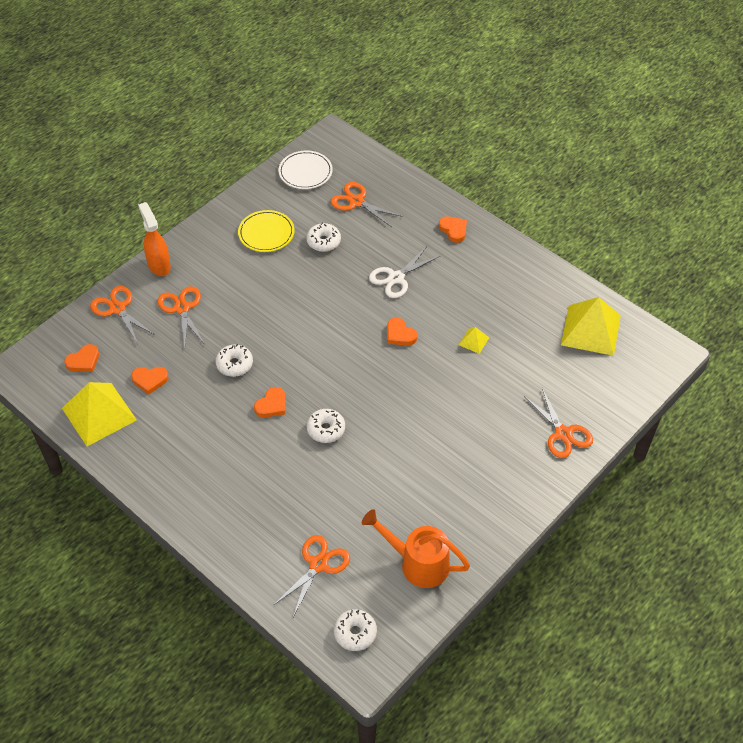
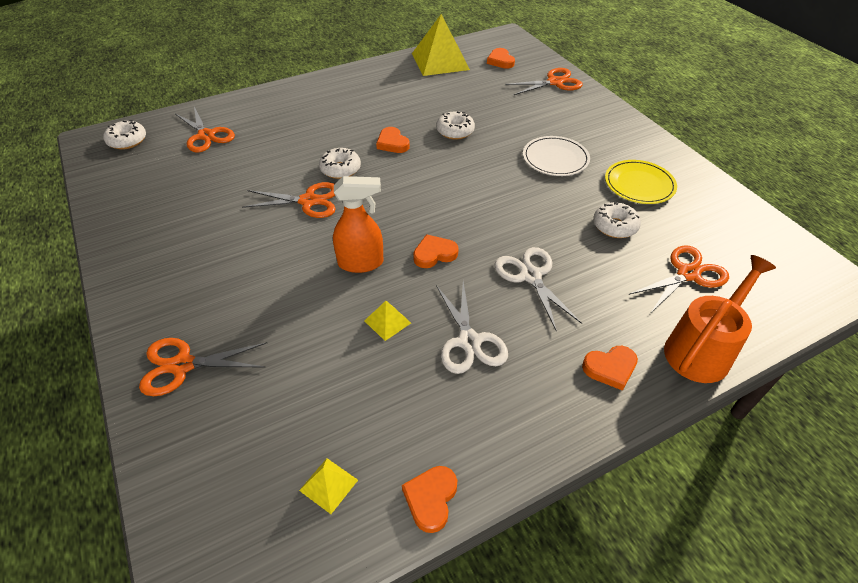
camera: 110 degrees right, 5 degrees down
orange heart [131,367,169,394] -> orange heart moved to [402,466,457,533]
orange spray bottle [138,202,171,276] -> orange spray bottle moved to [333,176,383,273]
orange scissors [157,286,204,347] -> orange scissors moved to [242,182,336,218]
white plate [278,150,333,189] -> white plate moved to [523,136,590,176]
orange watering can [362,509,470,588] -> orange watering can moved to [664,255,776,383]
yellow pyramid [561,297,621,356] -> yellow pyramid [299,458,358,514], size x0.44
none -> white scissors [436,281,508,374]

